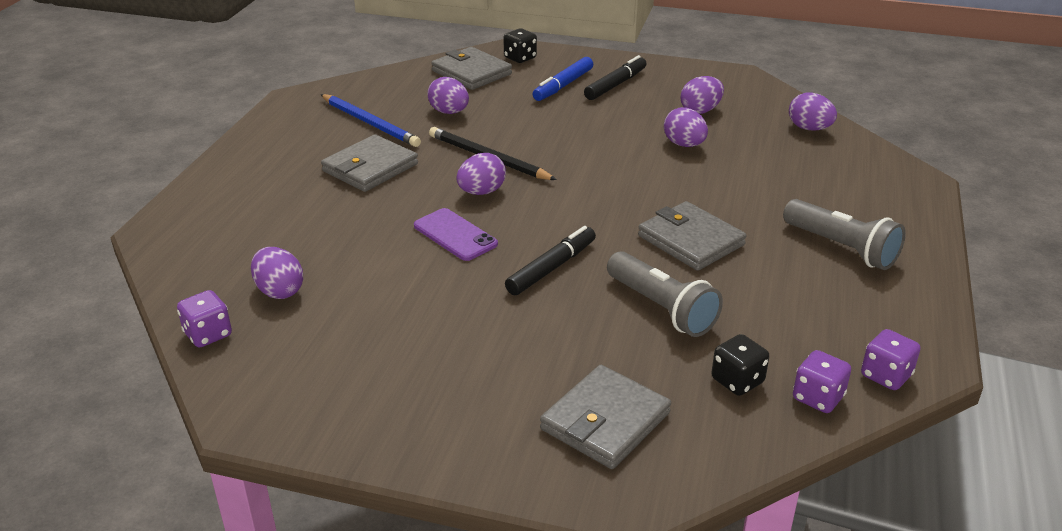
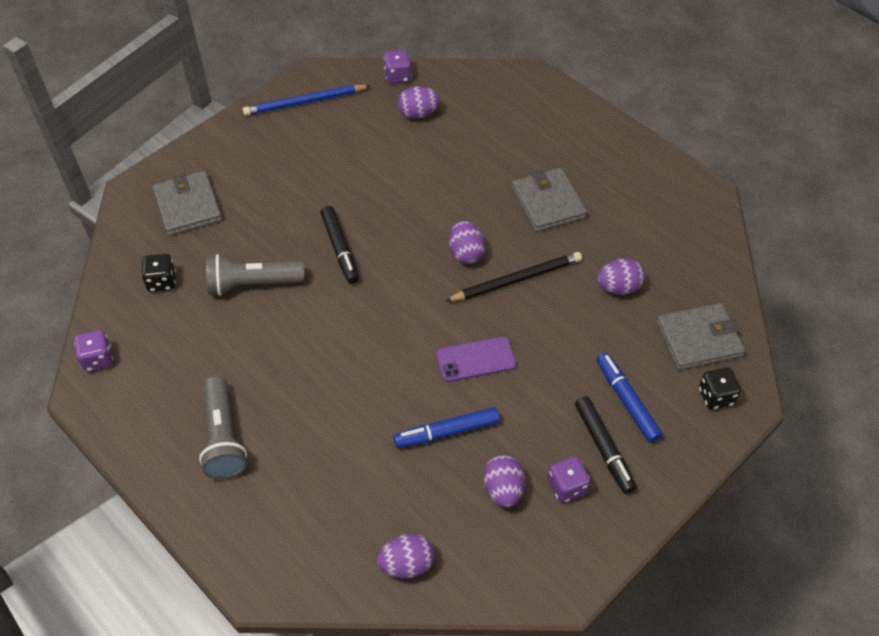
camera: 120 degrees right, 20 degrees up
blue pencil [321,94,421,147] -> blue pencil moved to [243,85,371,116]
purple phone [414,208,498,261] -> purple phone moved to [436,336,516,382]
grey wallet [638,201,747,271] -> none
purple egg [664,107,708,147] -> blue marker [394,407,500,448]
grey flashlight [783,199,906,270] -> grey flashlight turned 90 degrees counterclockwise [199,376,247,479]
purple dice [793,350,851,413] -> purple dice moved to [548,456,590,503]

